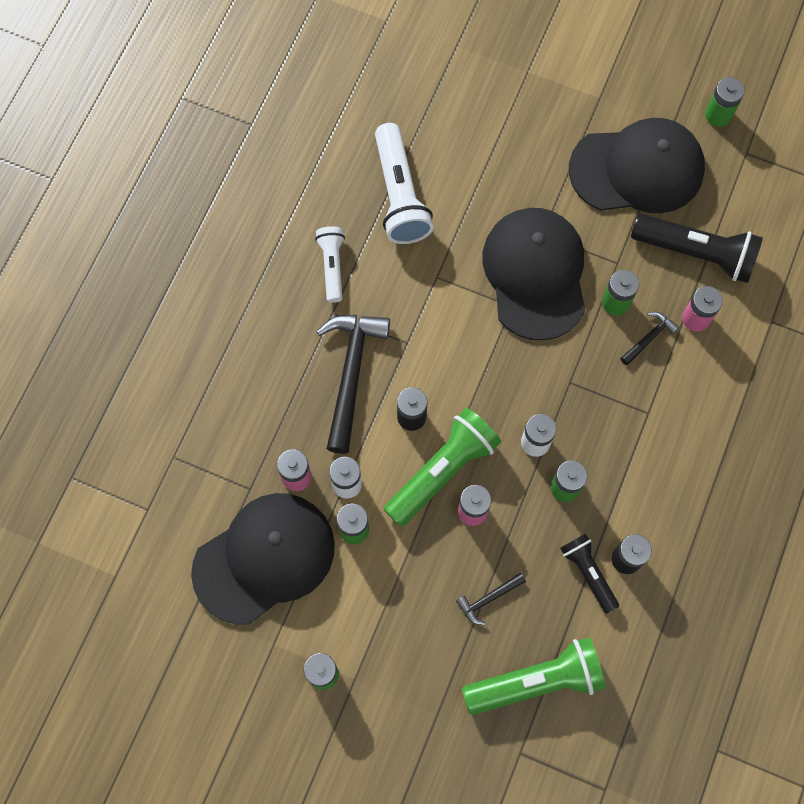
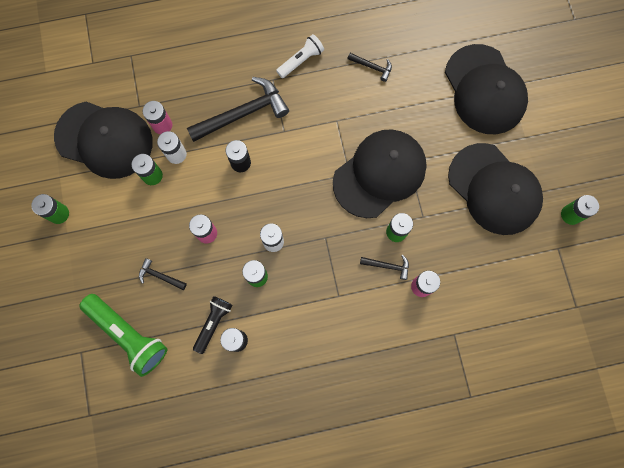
camera: 55 degrees right, 5 degrees up
white flashlight [375,123,434,244] -> black hammer [347,53,392,82]
green flashlight [384,408,501,527] -> none
black flashlight [631,214,763,283] -> none
none -> black cap [445,44,528,134]

